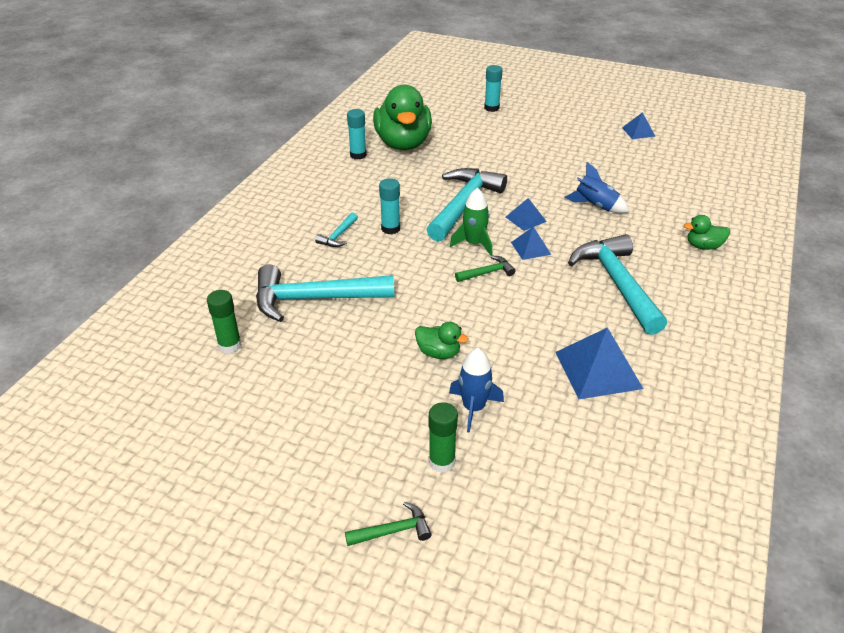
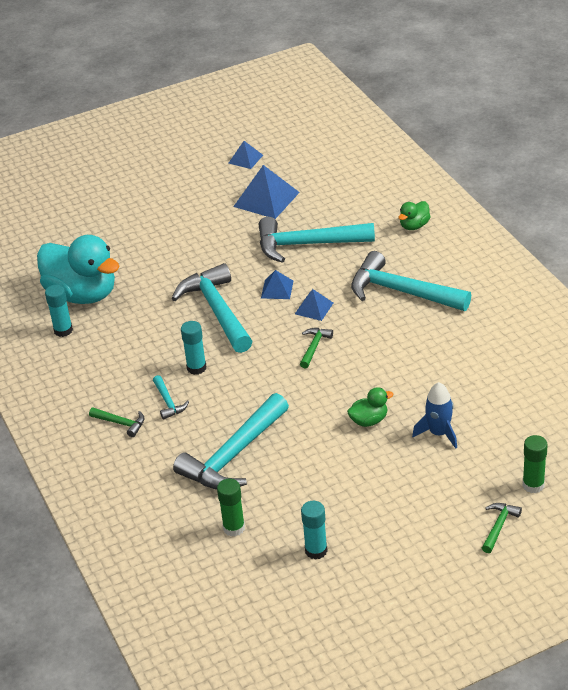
camera: 45 degrees left, 0 degrees up
green duck [373,85,432,150] -> turquoise duck [37,235,120,304]
green glue stick [429,402,458,473] -> green glue stick moved to [523,435,548,493]
green rocket [450,188,493,255] -> none
turquoise glue stick [484,65,502,112] -> turquoise glue stick moved to [301,501,327,560]
blue pyramid [555,327,643,399] -> blue pyramid moved to [233,165,300,219]
blue rocket [564,162,629,213] -> turquoise hammer [259,217,375,263]
none -> green hammer [89,408,145,437]

